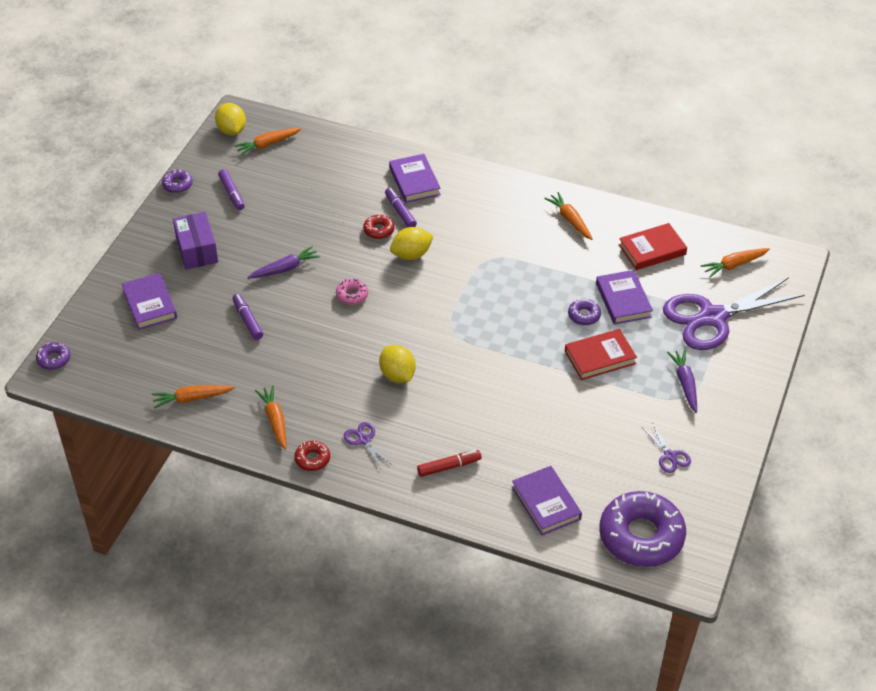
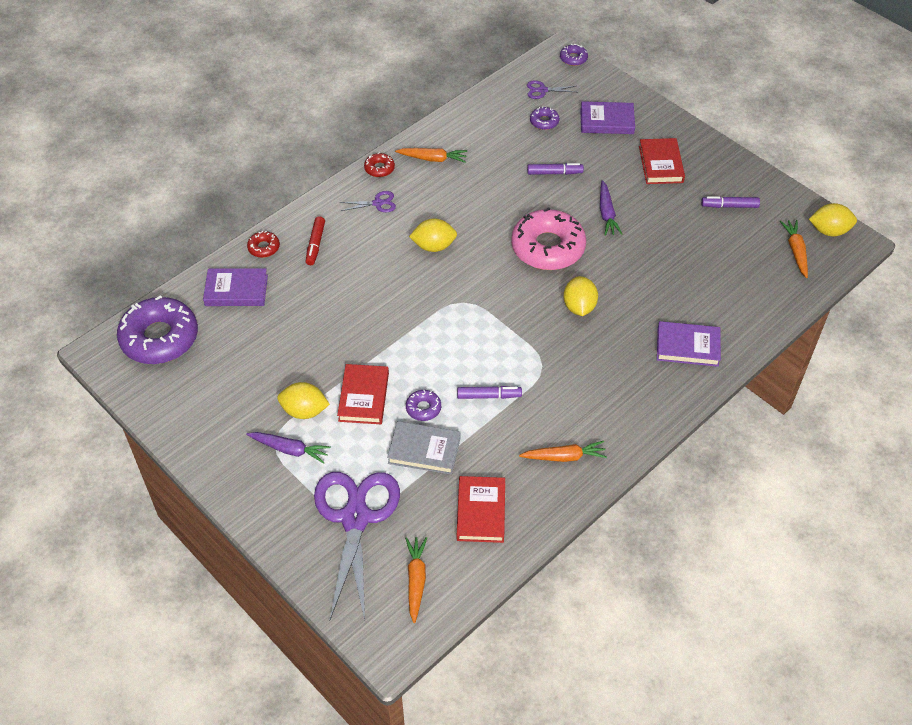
camera: 115 degrees right, 5 degrees up
orange carrot [152,385,235,409] -> none
purple donut [162,169,193,193] -> purple donut moved to [530,106,559,130]
purple box [173,212,218,270] -> red book [639,138,685,184]
pink donut [336,279,368,305] -> pink donut [511,207,586,270], size x2.31
red donut [363,214,395,239] -> red donut moved to [247,231,280,258]
purple marker [385,188,417,227] -> purple marker moved to [457,386,522,399]
purple book [596,270,653,325] -> grey book [387,421,461,475]
purple scissors [643,424,691,473] -> purple scissors moved to [527,80,576,99]
none -> yellow lemon [277,382,330,419]

